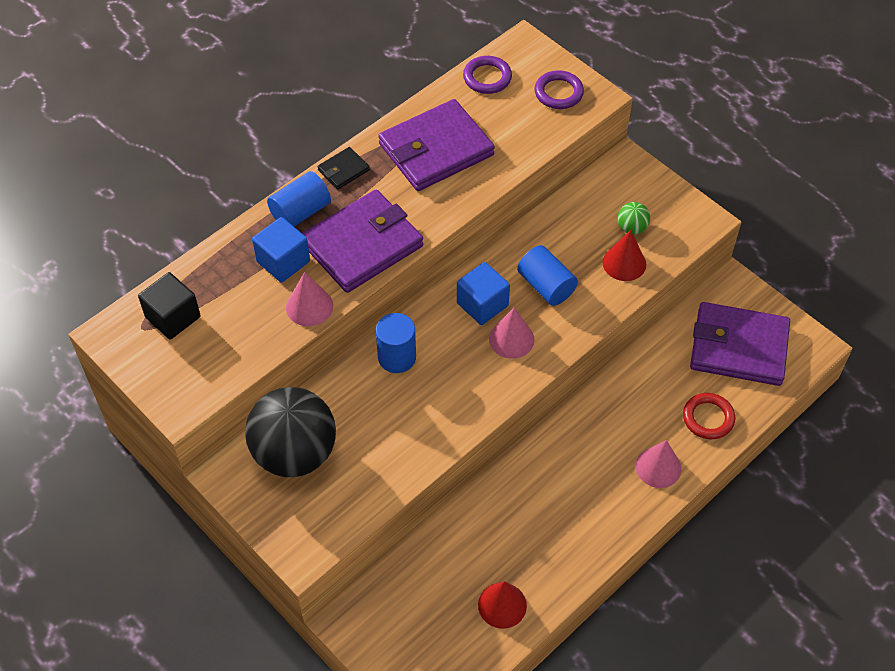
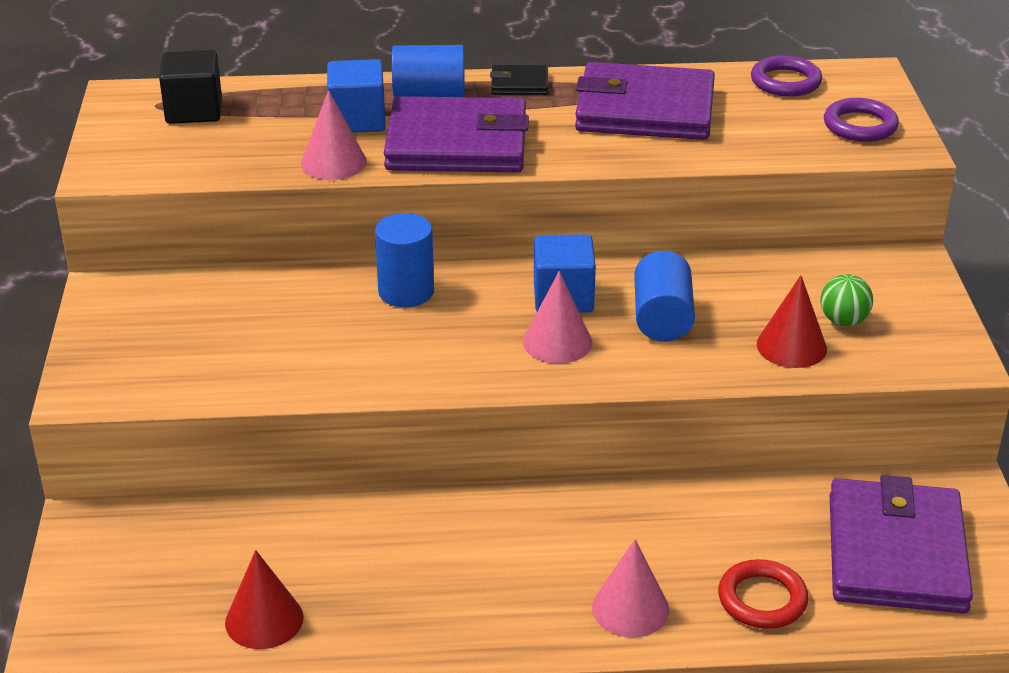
camera: 40 degrees right, 20 degrees down
black ball [245,387,336,477] -> none
purple wallet [690,302,790,386] -> purple wallet turned 45 degrees clockwise [830,475,973,613]

